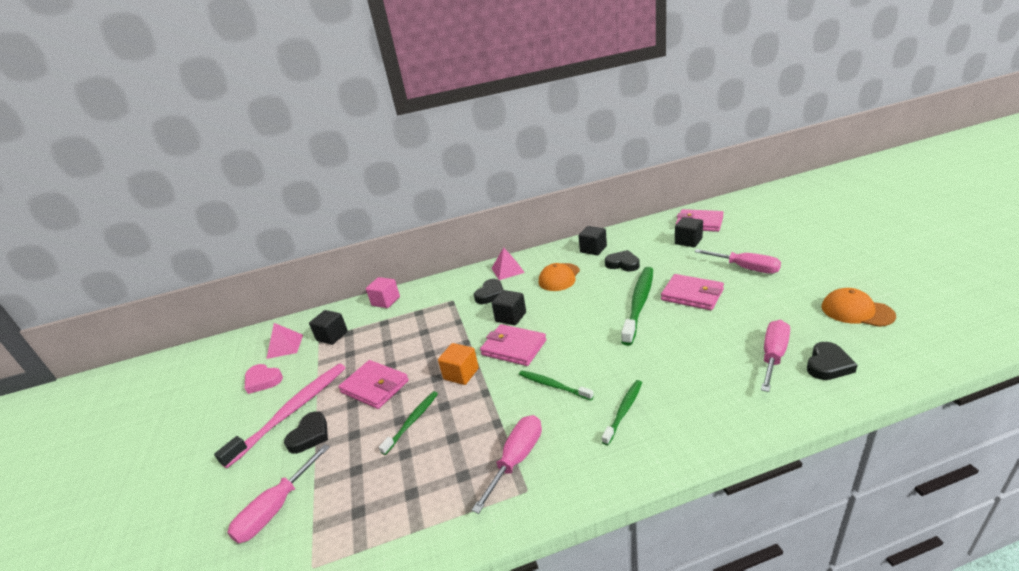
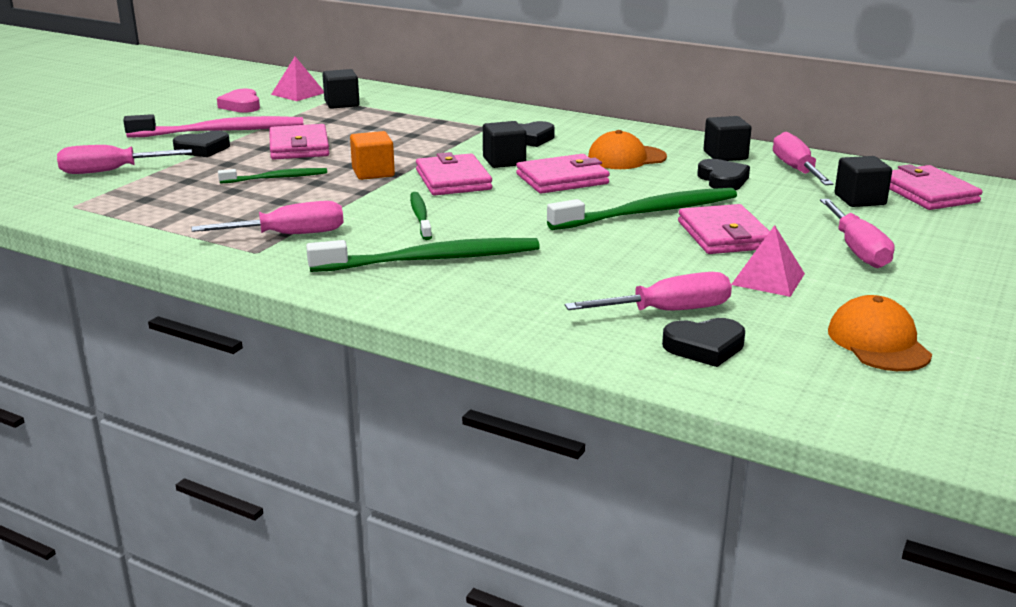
camera: 40 degrees right, 5 degrees down
pink cube [366,277,400,308] -> none
pink pyramid [491,248,525,280] -> pink pyramid moved to [731,225,805,297]
green toothbrush [602,380,642,445] -> green toothbrush [306,238,540,272], size x1.82
none -> pink wallet [516,154,610,194]
none -> pink screwdriver [773,132,834,185]

